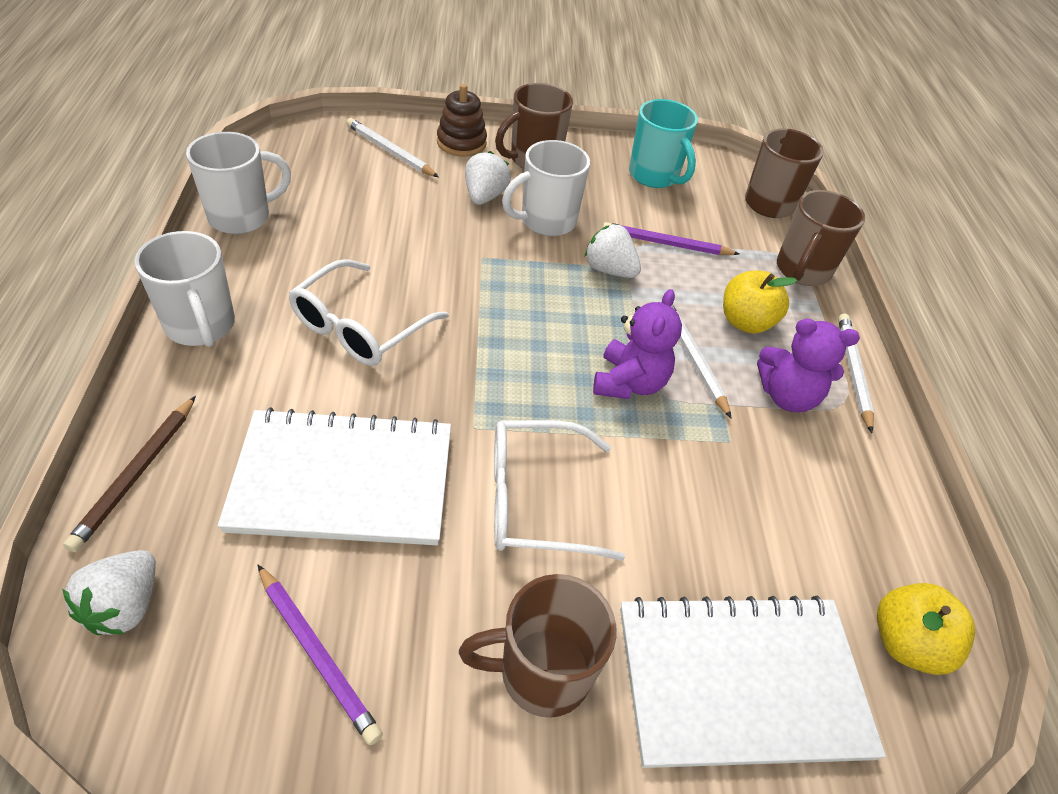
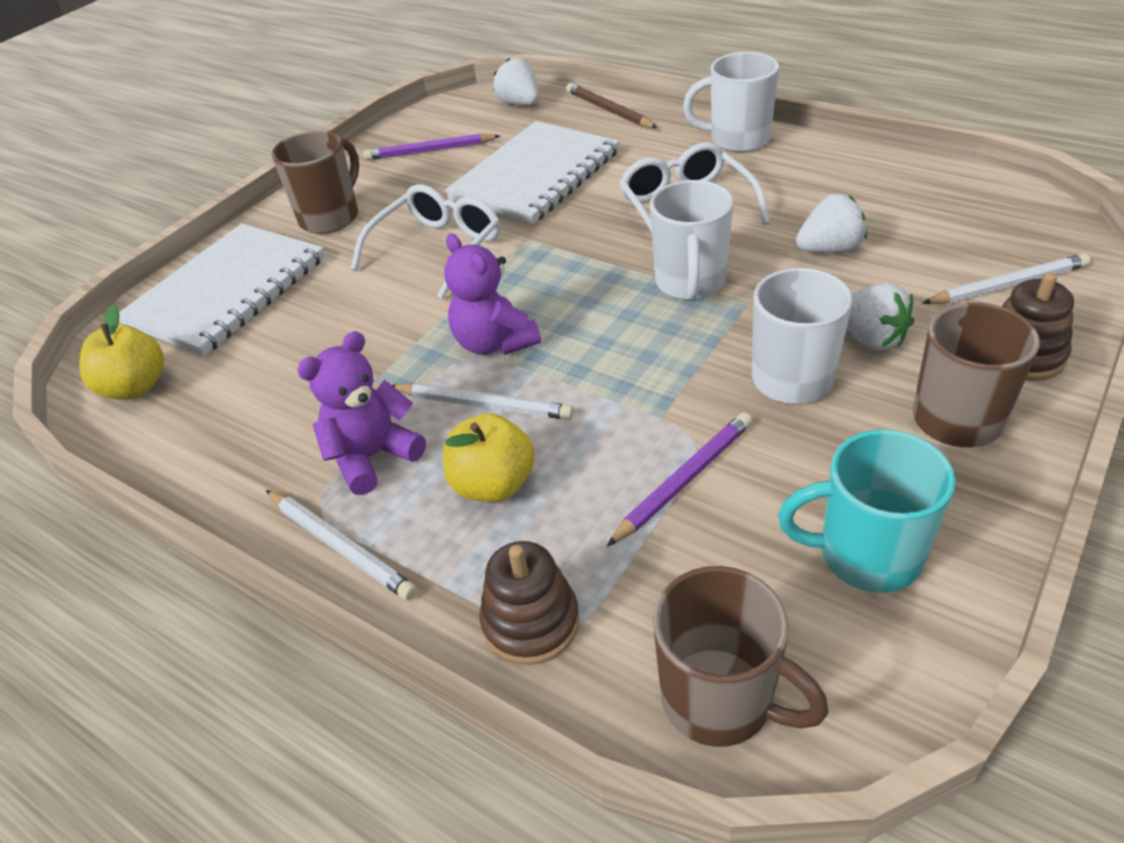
camera: 135 degrees right, 5 degrees down
white mug [186,132,291,234] -> white mug moved to [650,180,734,300]
white strawberry [584,224,641,278] -> white strawberry moved to [796,194,867,253]
brown mug [777,190,865,286] -> brown stacking toy [479,541,580,665]

